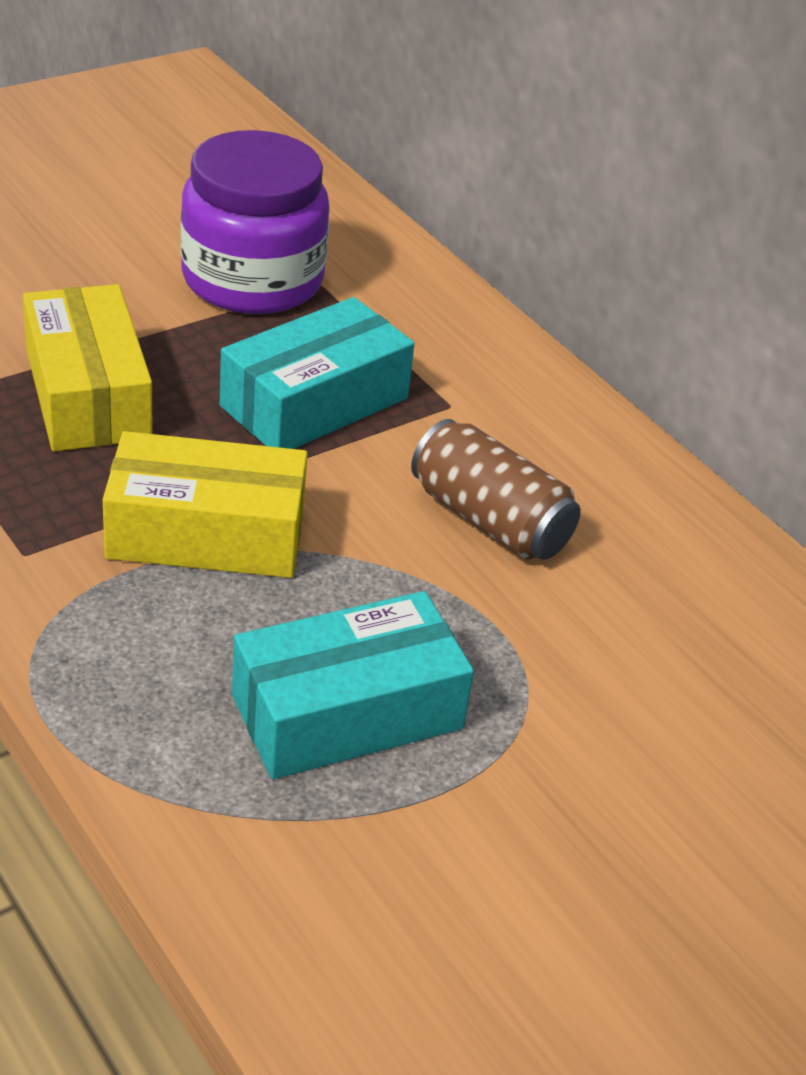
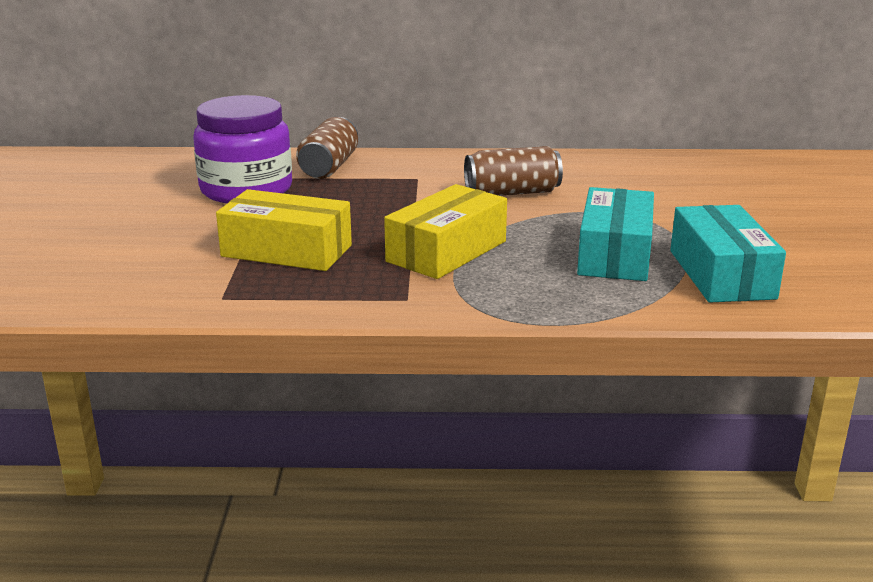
camera: 50 degrees left, 15 degrees down
turquoise box [220,297,415,449] -> turquoise box moved to [670,205,786,303]
none -> brown can [296,117,358,179]

